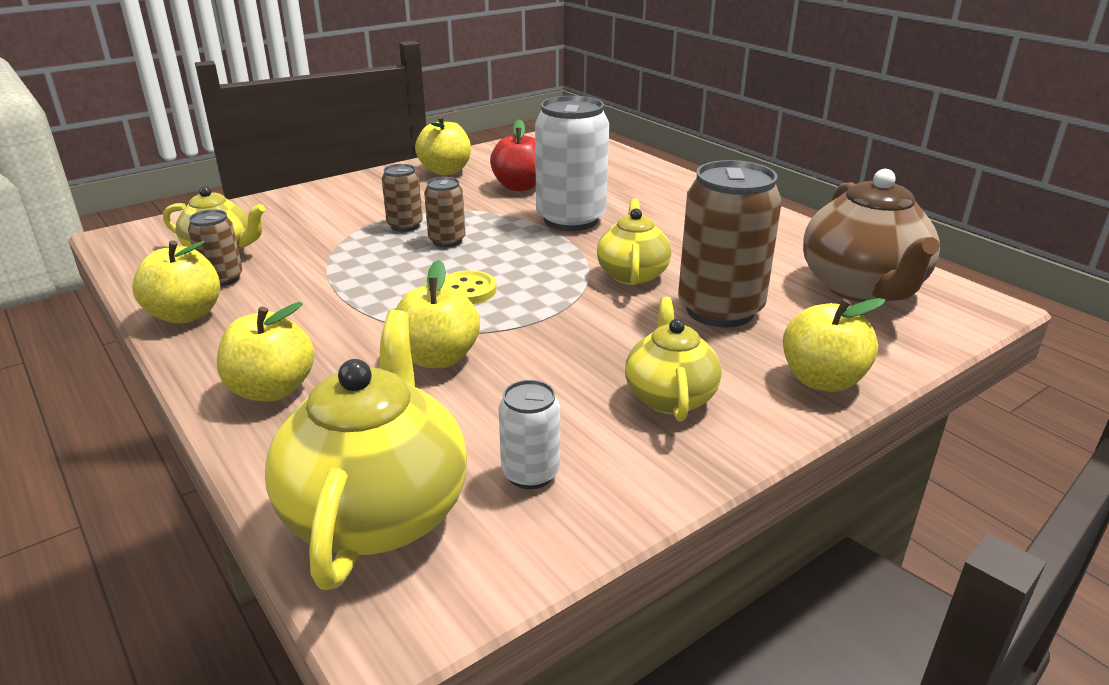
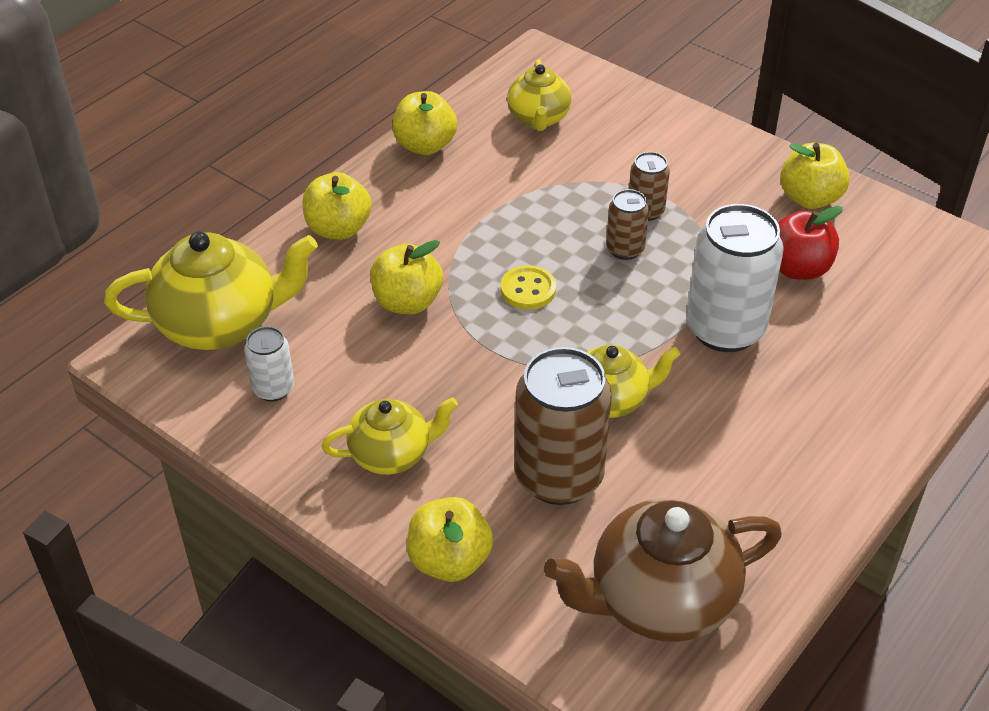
camera: 75 degrees right, 15 degrees up
brown can [188,209,243,286] -> none

